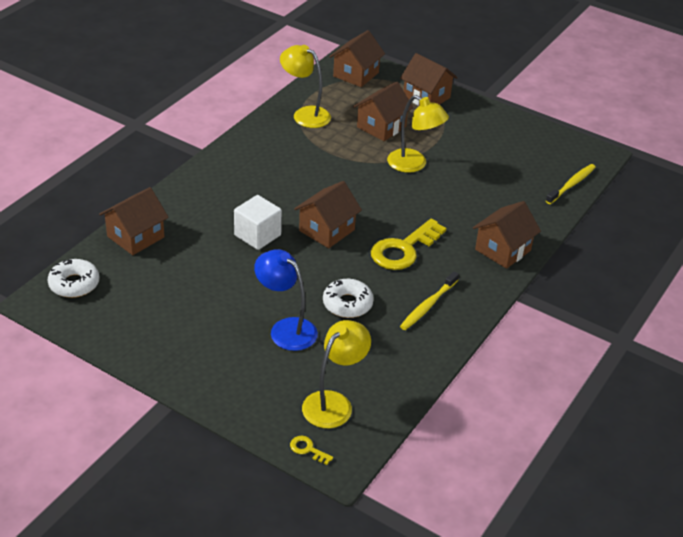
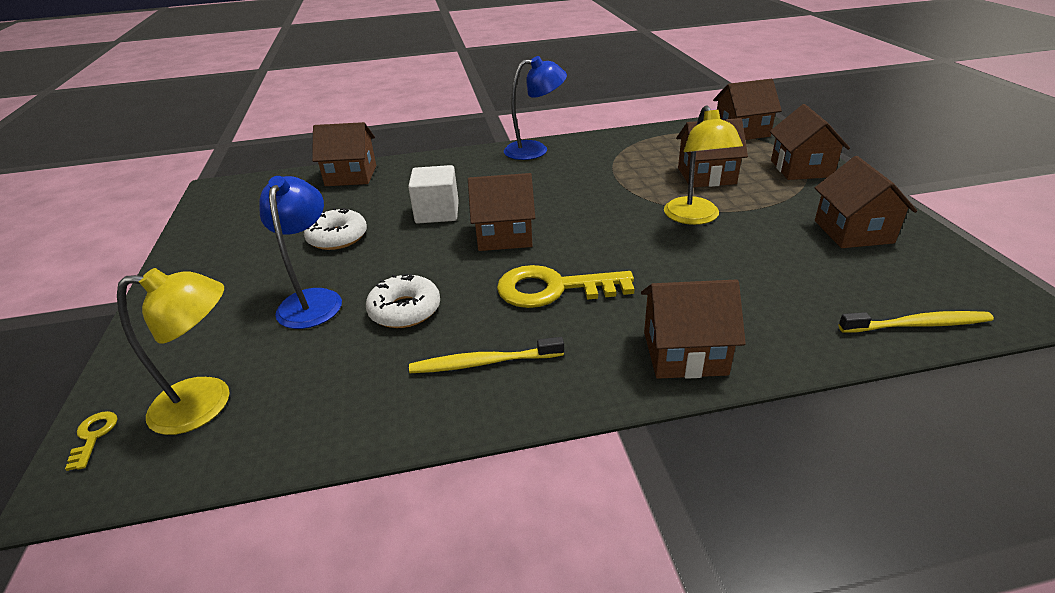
camera: 50 degrees right, 5 degrees down
white donut [48,259,99,298] -> white donut moved to [304,208,367,250]
yellow lamp [280,45,331,128] -> none
none -> blue lamp [504,56,567,160]
none -> brown house [815,156,917,248]

